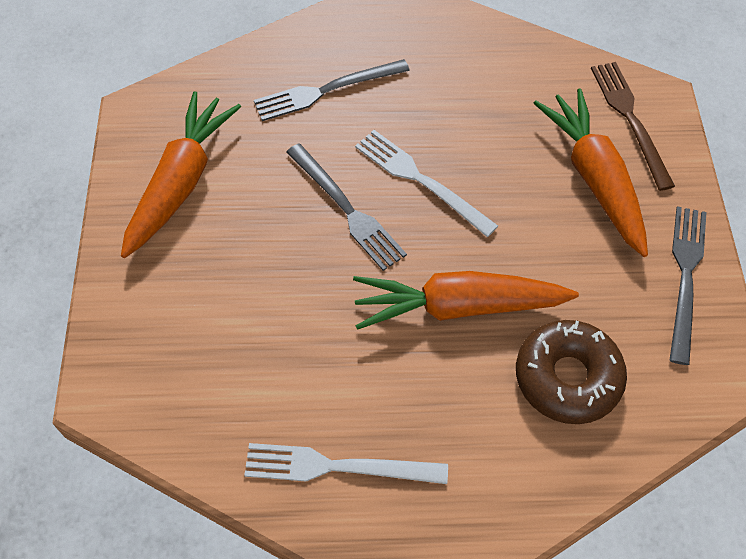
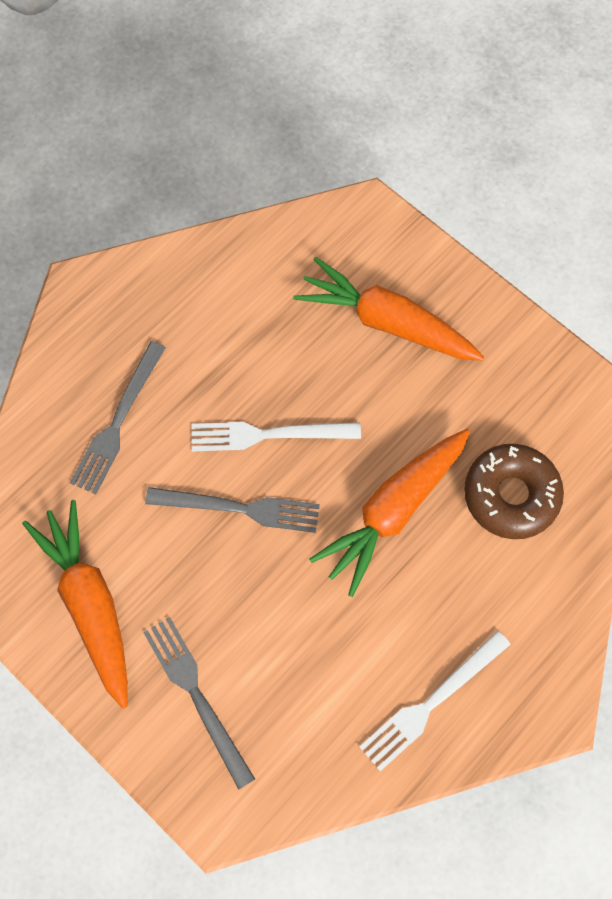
camera: 45 degrees left, 10 degrees up
brown fork [591,62,675,191] -> none
grey fork [669,206,707,365] -> grey fork moved to [143,617,255,790]

